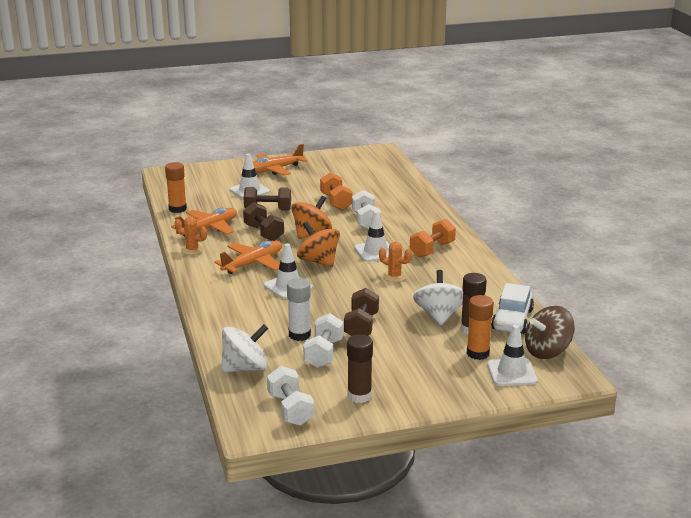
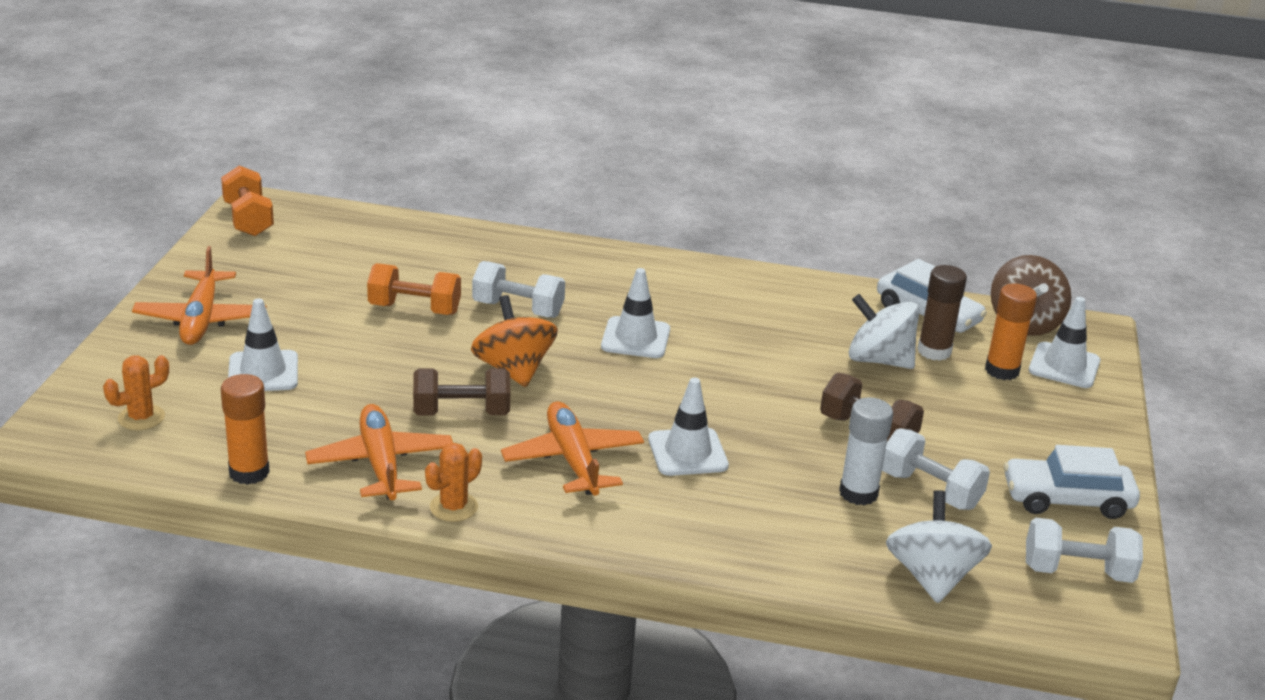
camera: 65 degrees left, 5 degrees up
brown dumbbell [244,187,291,210] -> none
orange spinning top [297,222,340,267] -> none
brown glue stick [347,334,373,403] -> white car [1004,445,1140,519]
orange cactus [379,242,412,282] -> orange cactus moved to [103,355,169,430]
orange dumbbell [410,219,456,258] -> orange dumbbell moved to [221,165,274,236]

